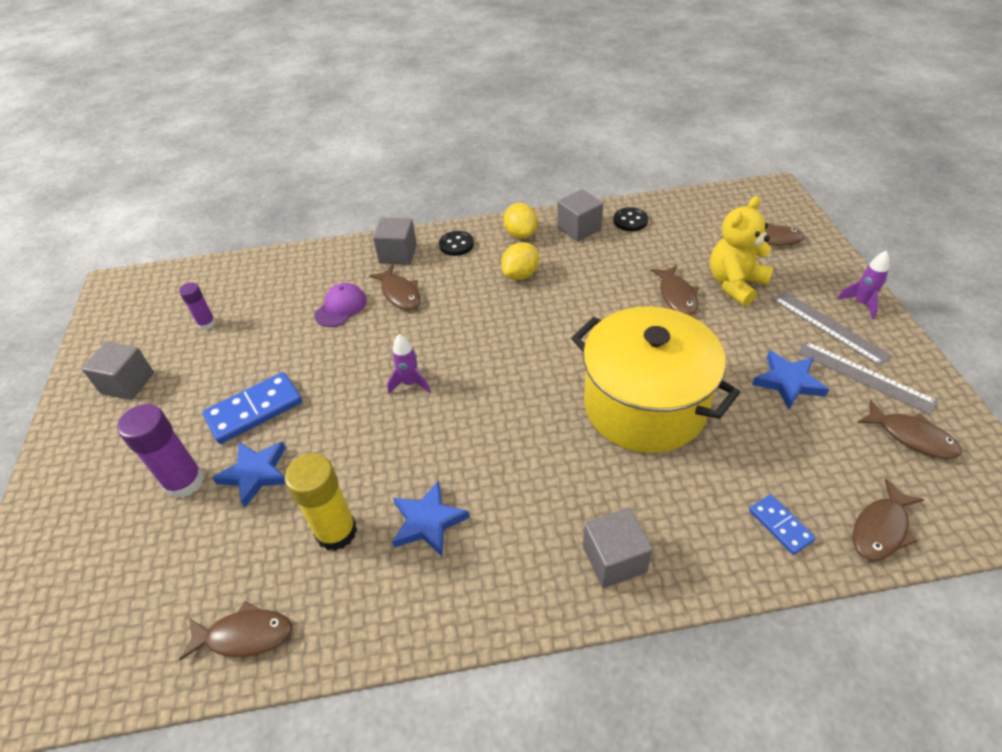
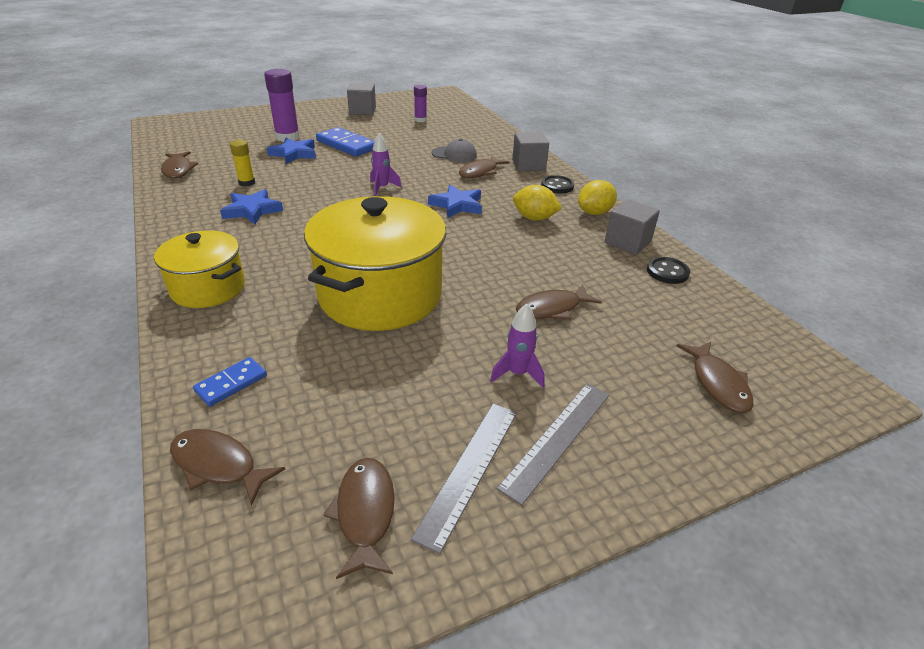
camera: 70 degrees right, 10 degrees down
yellow glue stick [285,453,357,551] -> yellow glue stick [230,140,255,187], size x0.57
purple cap [314,283,367,327] -> grey cap [432,139,477,162]
grey cube [583,508,653,588] -> yellow pot [154,230,245,308]
yellow teddy bear [710,196,773,306] -> none
blue star [752,350,830,410] -> blue star moved to [428,185,482,218]
purple rocket [837,251,890,320] -> purple rocket moved to [490,304,545,388]
brown fish [857,400,961,459] -> brown fish turned 150 degrees clockwise [323,458,395,579]

